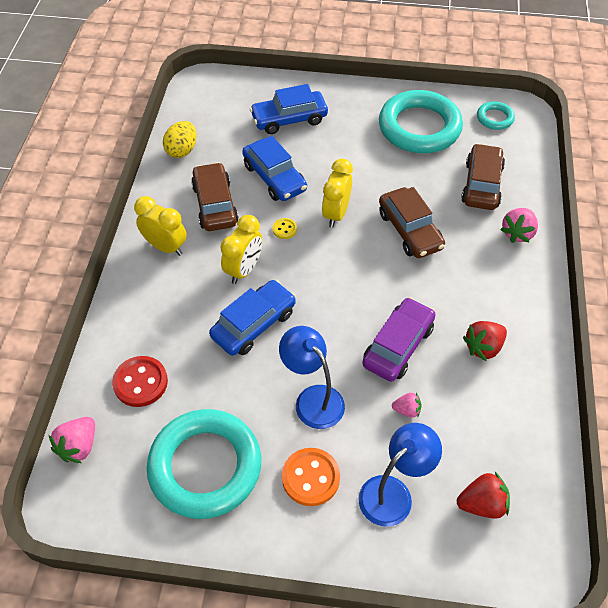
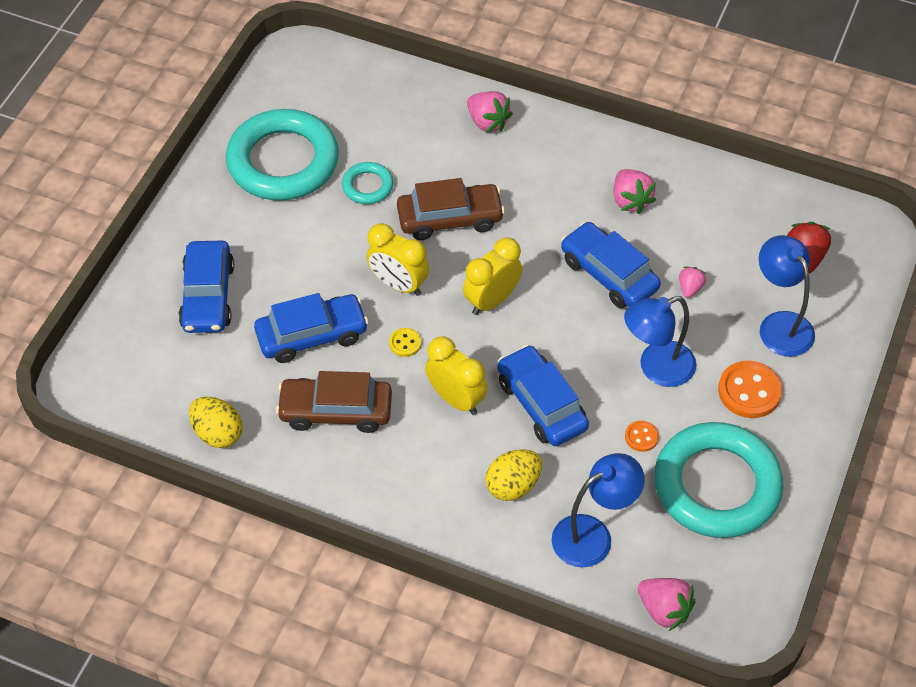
camera: 75 degrees left, 0 degrees up
red button [112,356,168,407] -> blue lamp [552,453,645,568]
yellow clock [134,196,187,256] -> yellow clock moved to [463,238,522,315]
purple car [362,297,436,382] -> blue car [561,222,661,308]
brown car [461,143,505,210] -> none
red strawberry [463,321,507,361] -> pink strawberry [614,169,656,214]
turquoise ring [477,101,515,130] -> turquoise ring moved to [342,162,394,204]
none -> yellow egg [485,449,542,501]
none -> orange button [625,421,659,452]

